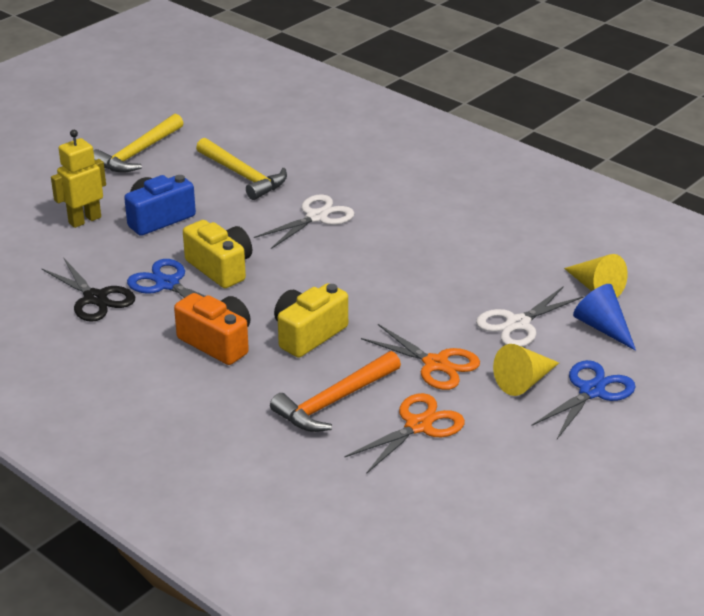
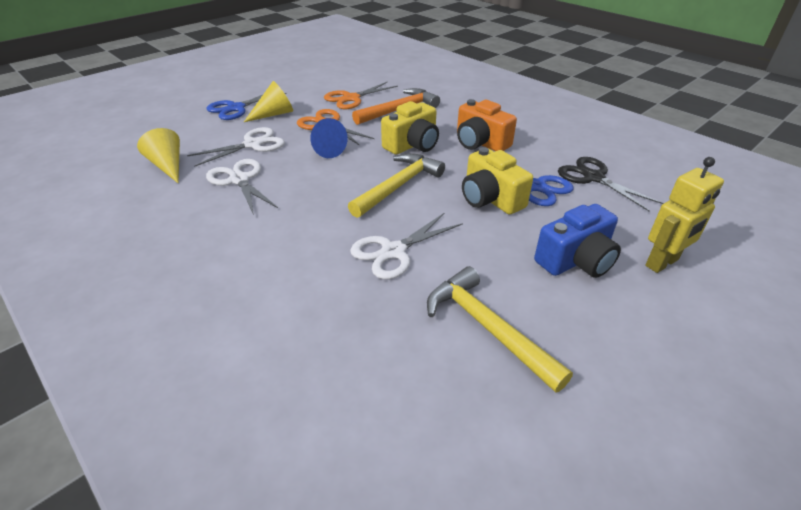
camera: 175 degrees left, 5 degrees up
yellow hammer [93,114,183,172] -> yellow hammer moved to [348,153,445,218]
blue cone [573,284,636,351] -> blue cone moved to [310,118,348,158]
none -> white scissors [206,159,278,215]

